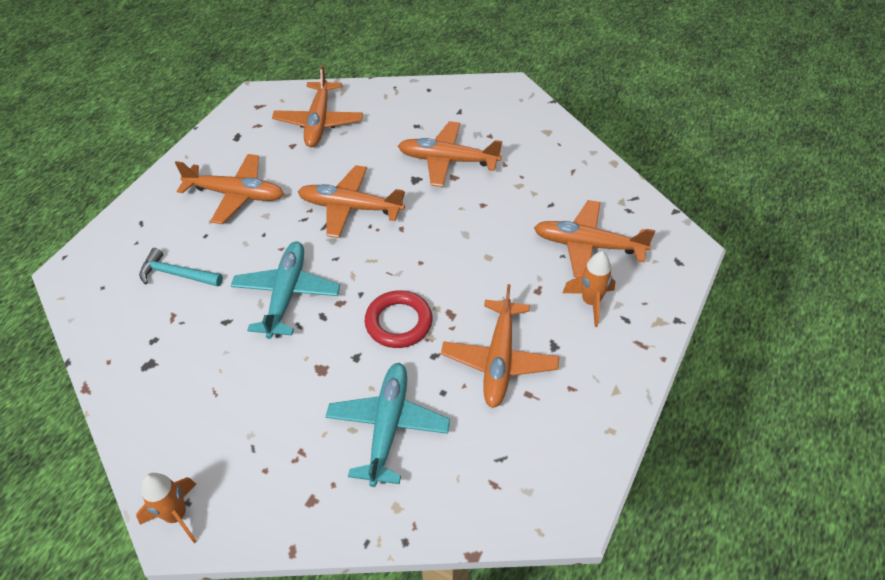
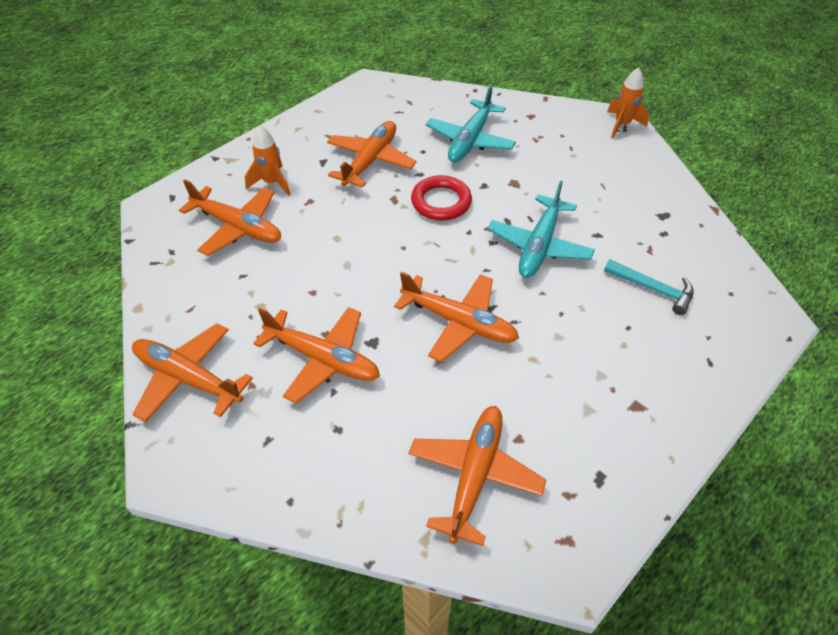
camera: 165 degrees left, 0 degrees up
orange plane [175,154,284,224] -> orange plane moved to [132,323,253,423]

